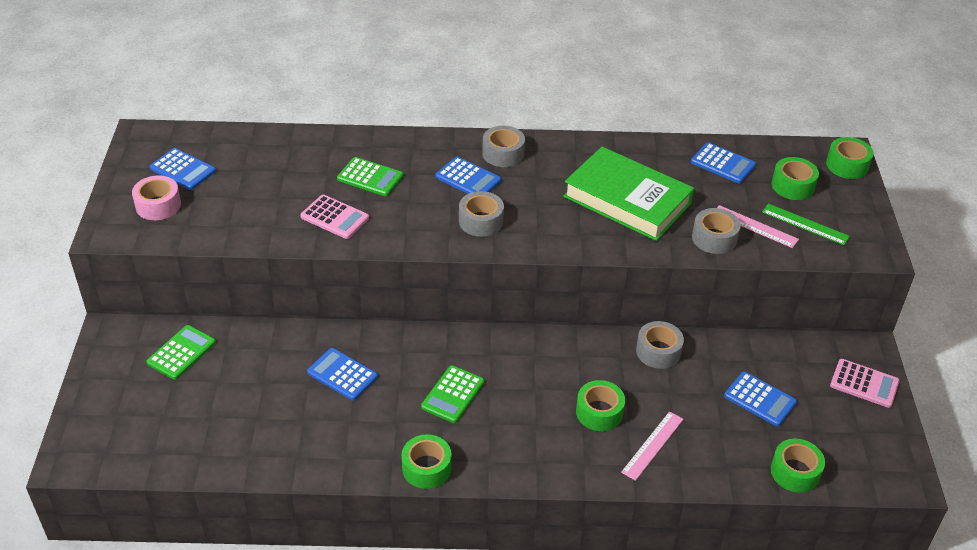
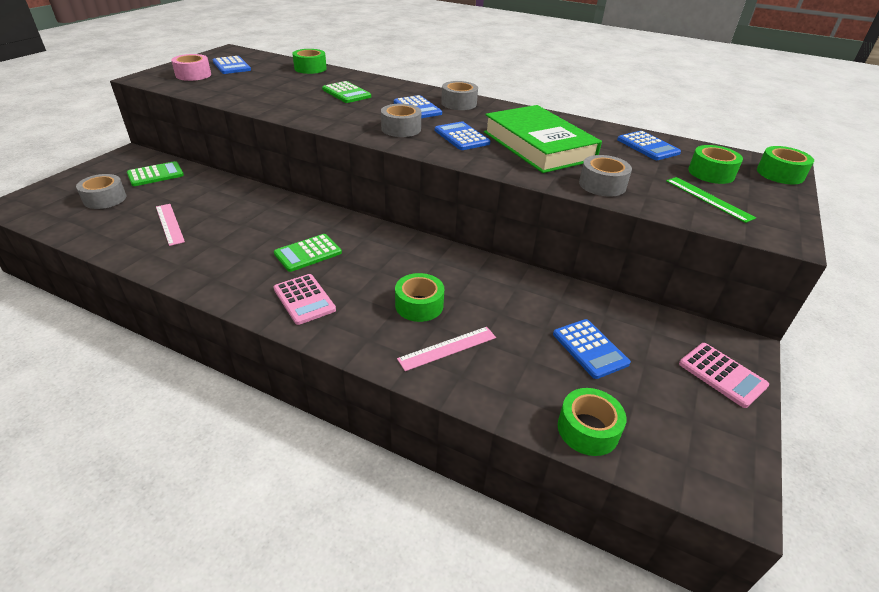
camera: 25 degrees right, 5 degrees down
pink calculator [300,195,369,239] -> pink calculator moved to [274,274,336,325]
blue calculator [307,348,378,400] -> blue calculator moved to [435,121,490,150]
green tape [402,434,452,489] -> green tape moved to [292,49,327,74]
grey tape [636,321,684,369] -> grey tape moved to [76,174,126,209]
pink ruler [717,205,799,248] -> pink ruler moved to [156,204,185,246]

